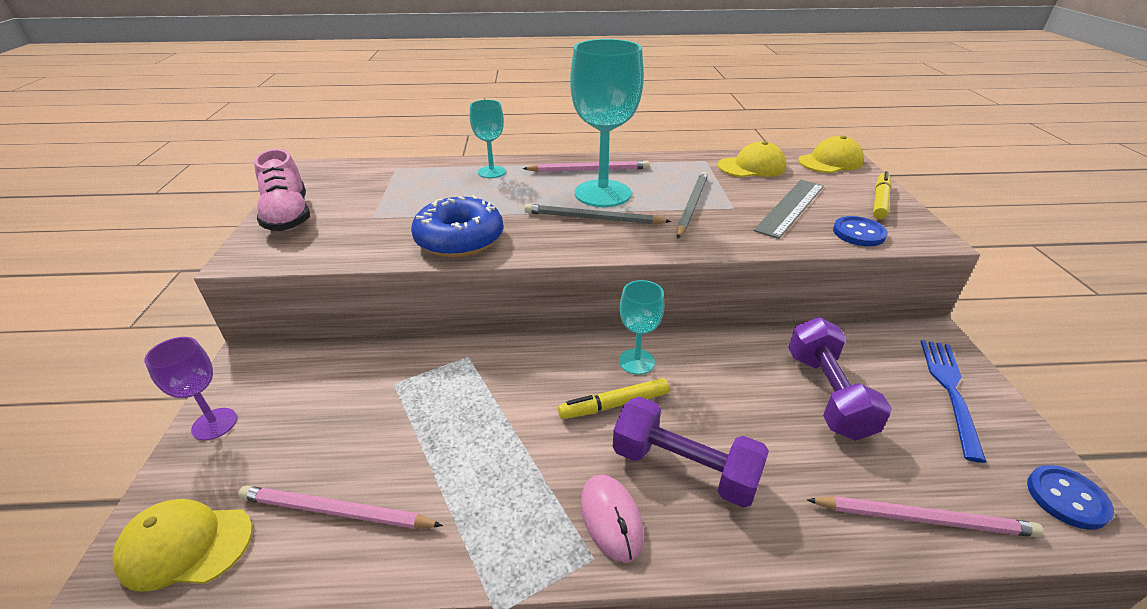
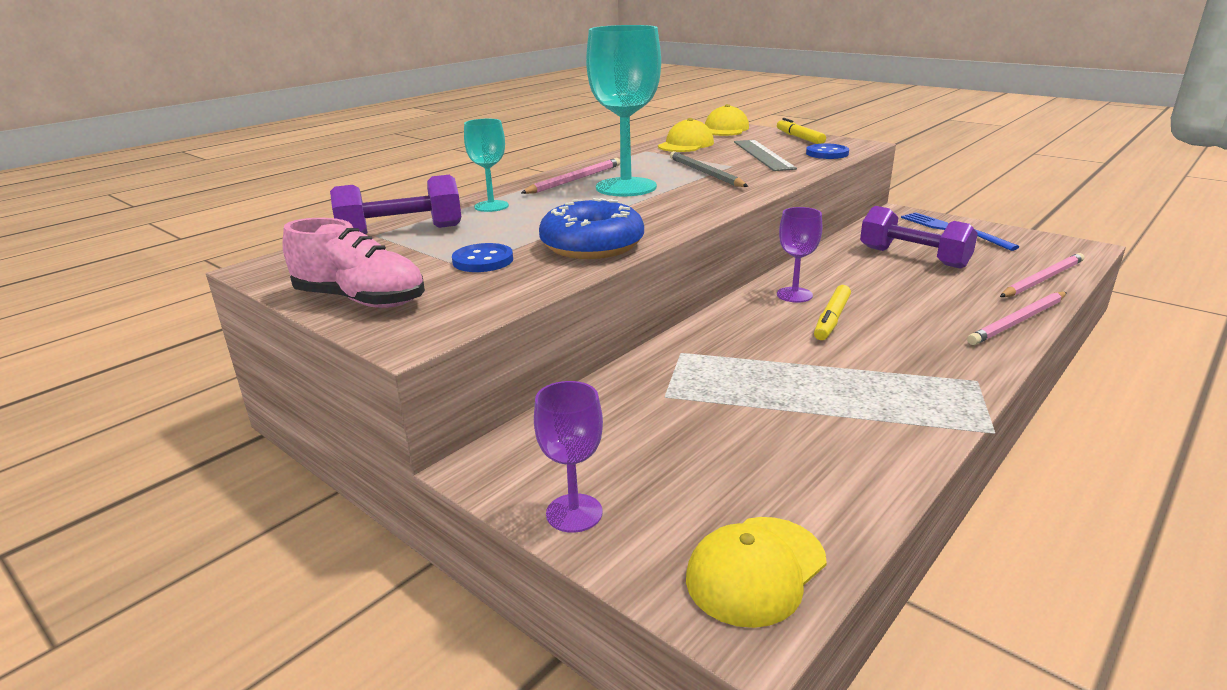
camera: 45 degrees left, 10 degrees down
pink pencil [238,485,443,529] -> pink pencil moved to [967,292,1067,345]
grey pencil [525,204,671,225] -> none
pink mouse [581,475,644,562] -> none
purple dumbbell [613,396,769,508] -> purple dumbbell moved to [330,175,461,235]
turquoise goblet [619,280,664,375] -> purple goblet [777,207,822,303]
blue button [1027,465,1114,530] -> blue button moved to [452,243,513,272]

